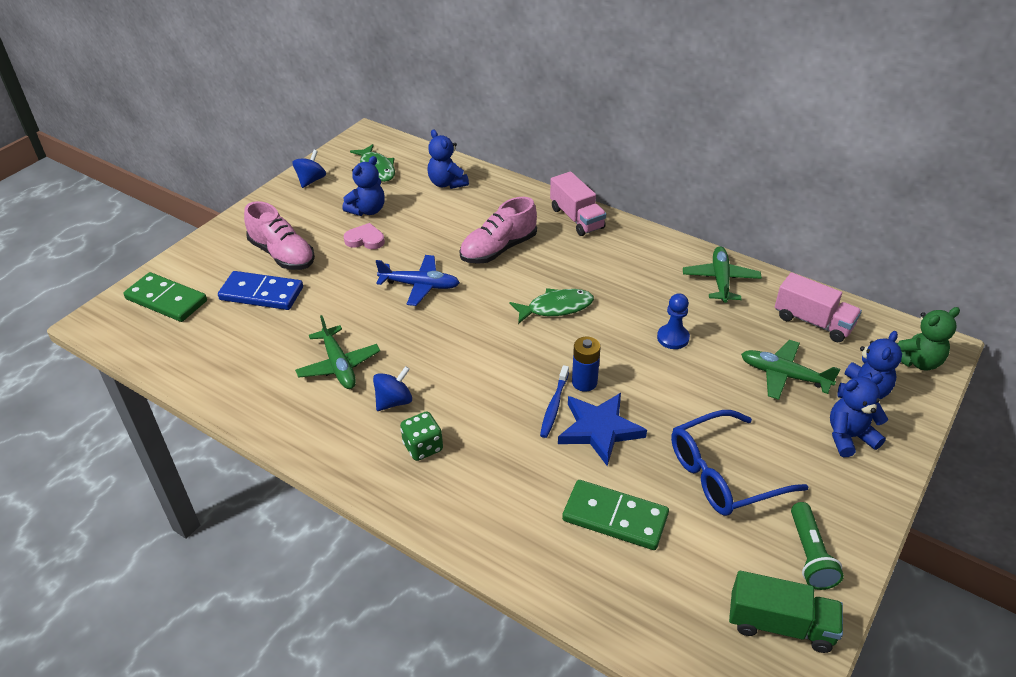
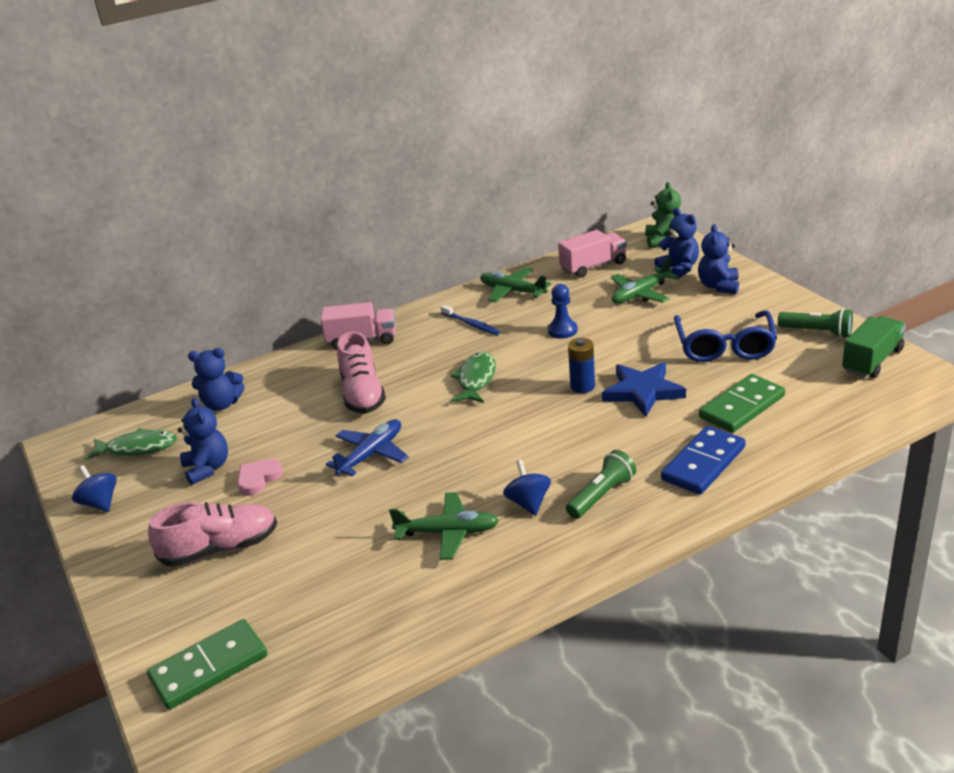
camera: 60 degrees left, 10 degrees down
blue domino [218,271,303,310] -> blue domino moved to [661,426,746,495]
green dice [400,412,443,461] -> green flashlight [566,450,636,519]
blue toothbrush [540,365,569,438] -> blue toothbrush moved to [441,305,500,335]

